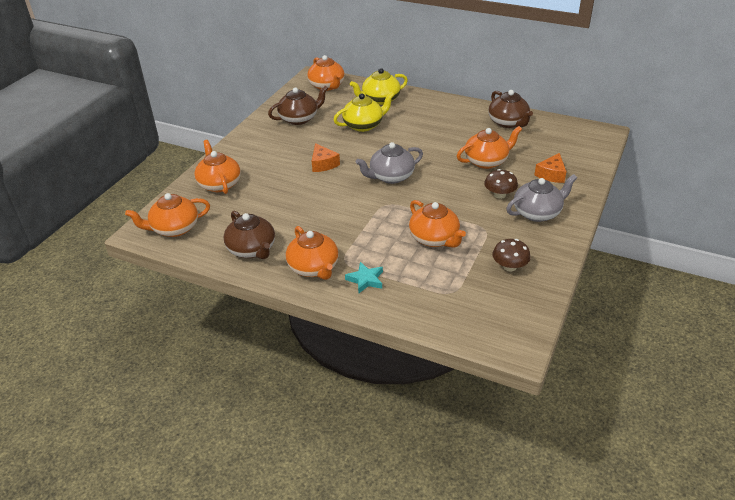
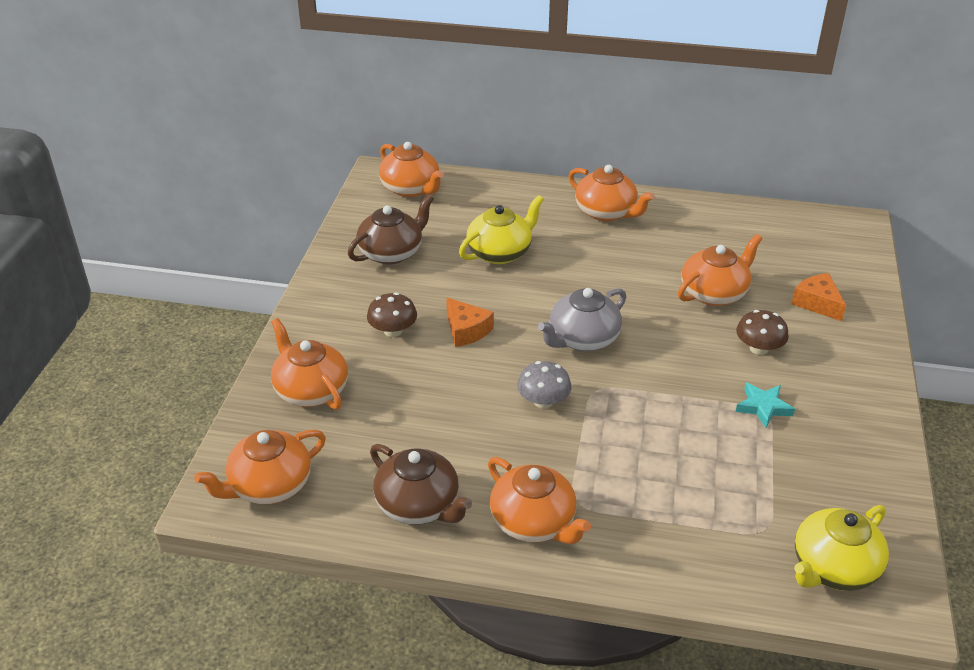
camera: 15 degrees left, 0 degrees up
turquoise star [345,262,383,293] -> turquoise star moved to [736,383,795,428]
yellow teapot [350,68,408,105] -> yellow teapot moved to [794,505,889,591]
orange teapot [409,200,466,248] -> orange teapot moved to [568,165,654,222]
brown teapot [488,90,533,128] -> none
brown mushroom [492,239,531,271] -> brown mushroom moved to [367,292,417,337]
grey teapot [506,174,577,222] -> none
orange cheese [534,153,567,183] -> orange cheese turned 135 degrees clockwise [792,273,846,321]
none -> grey mushroom [517,361,571,408]

